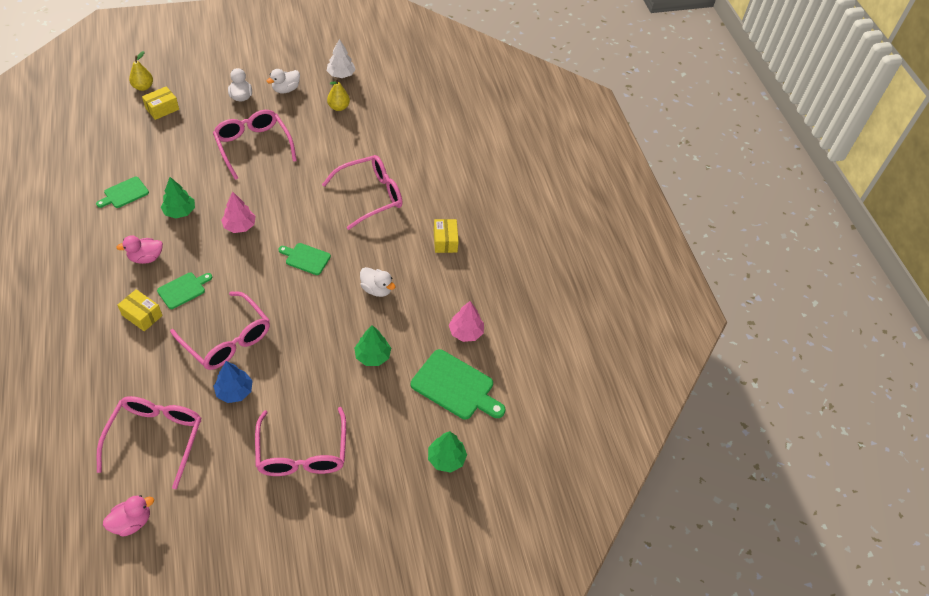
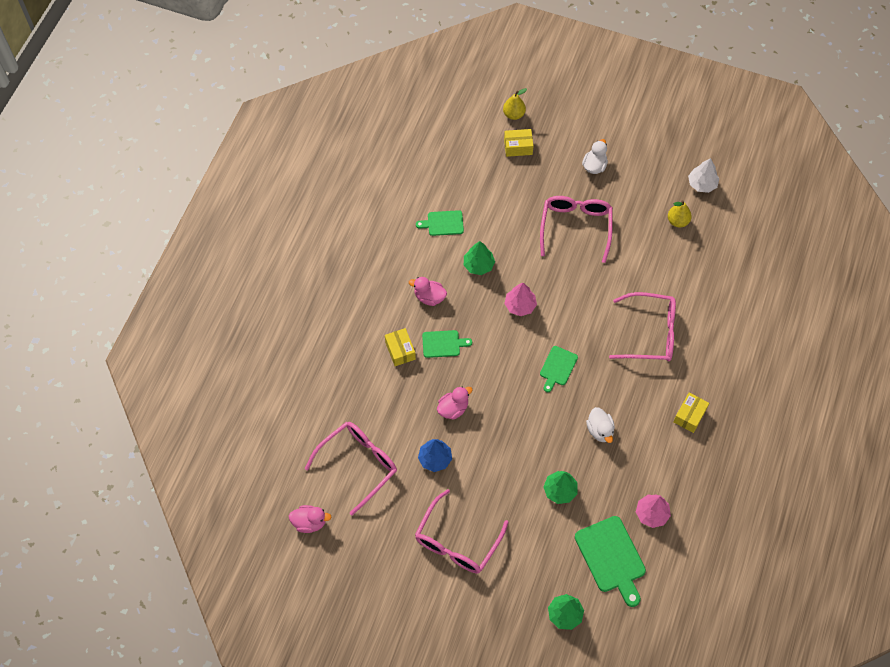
camera: 40 degrees right, 10 degrees up
pink glasses [170,291,270,370] -> pink duck [437,386,473,420]
white duck [267,69,300,93] -> none
green cutting board [278,243,331,275] -> green cutting board turned 120 degrees counterclockwise [540,346,578,392]

